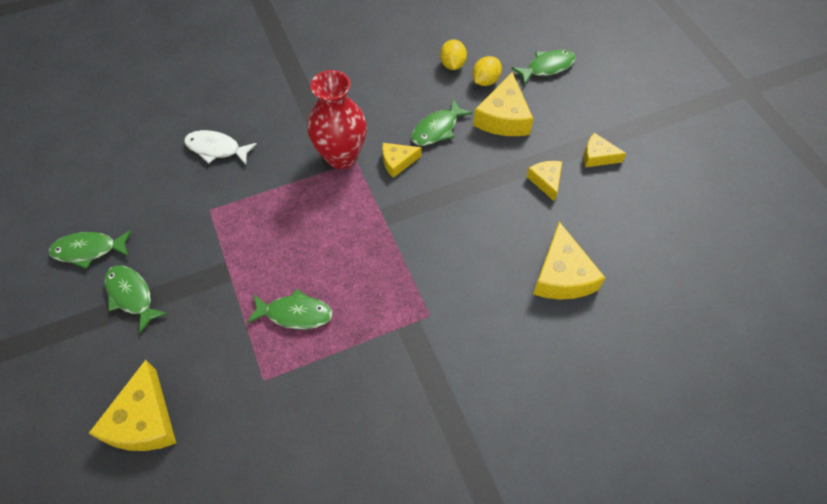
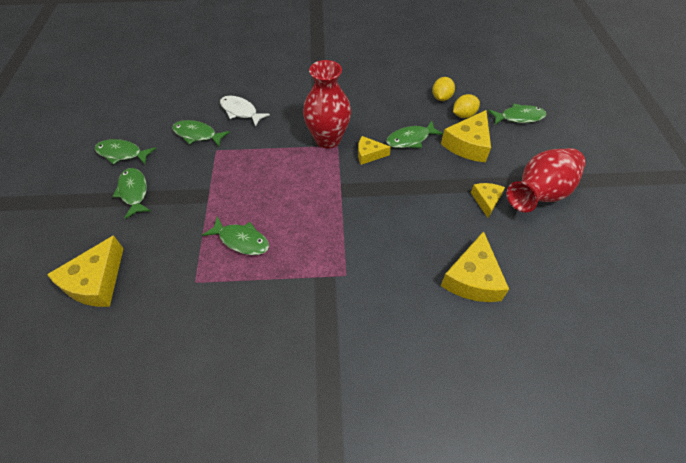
camera: 20 degrees right, 5 degrees down
yellow cheese [584,133,627,167] -> red vase [507,148,586,213]
none -> green fish [172,120,230,146]

